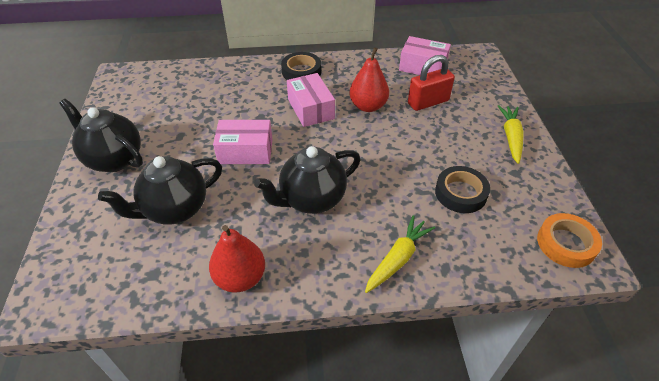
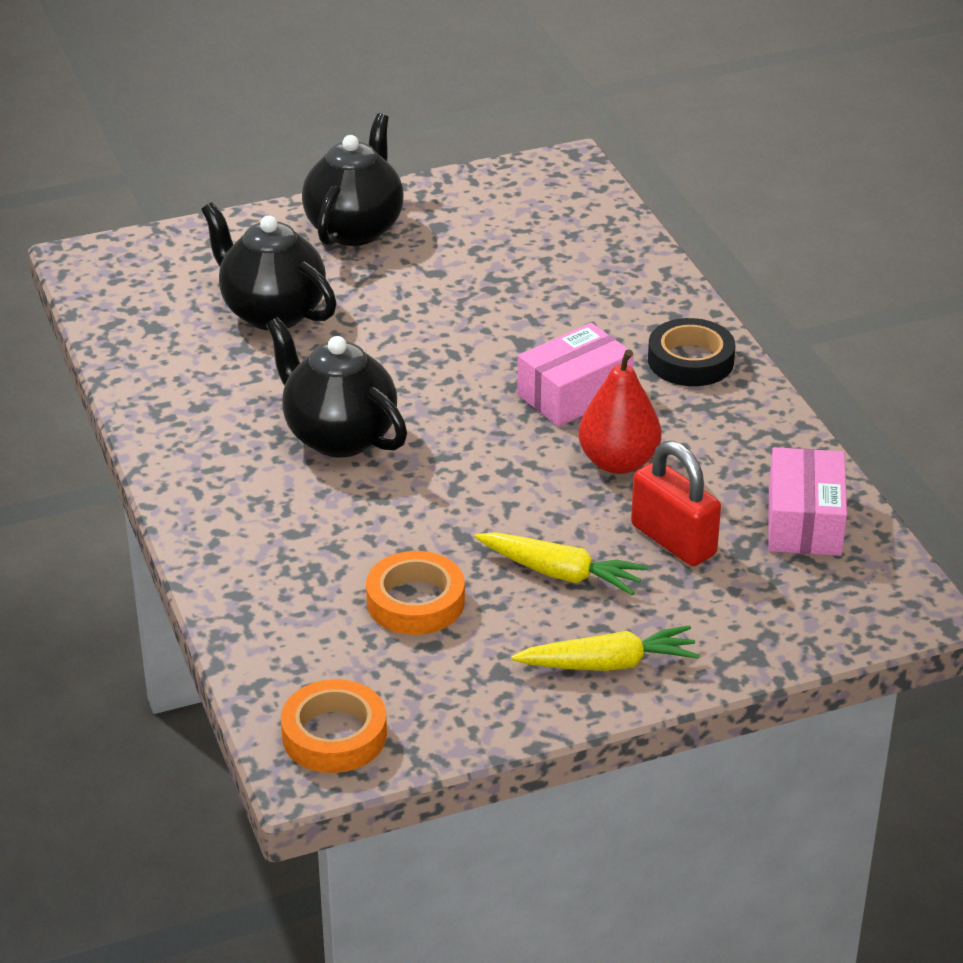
camera: 75 degrees right, 10 degrees down
red pear [209,225,265,292] -> none
pink box [213,120,272,164] -> none
yellow carrot [365,215,435,293] -> yellow carrot moved to [475,532,648,595]
black tape [435,166,490,213] -> orange tape [366,551,465,635]

